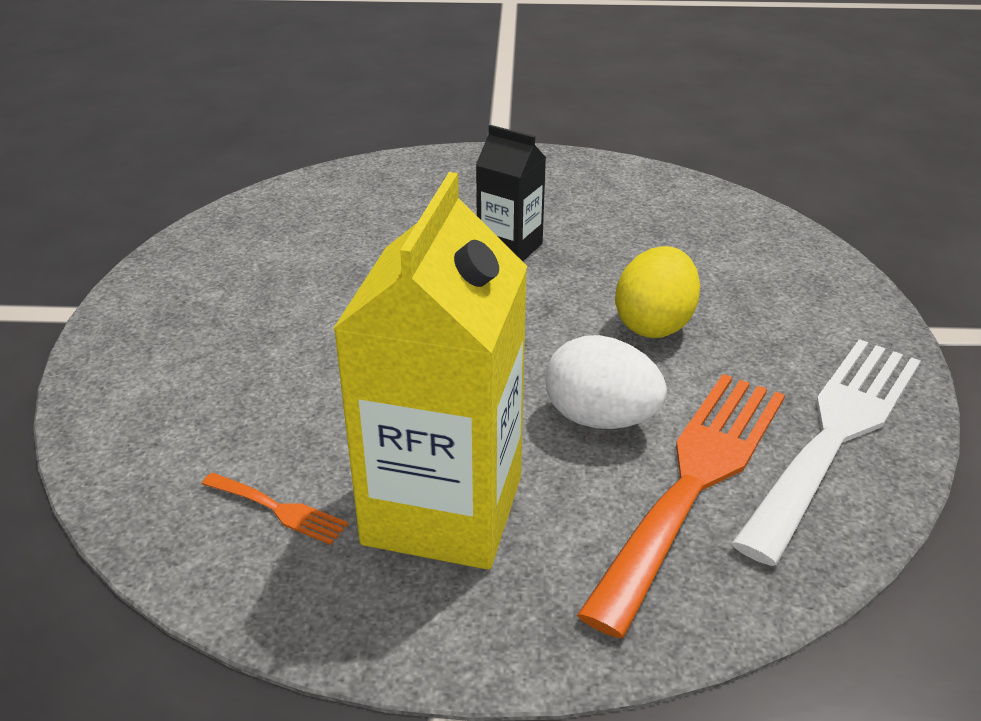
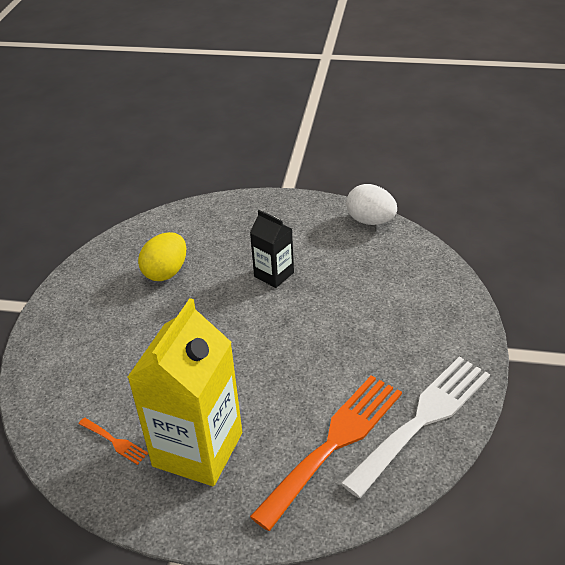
camera: 10 degrees right, 5 degrees up
white egg [545,335,667,429] -> white egg moved to [346,184,397,225]
yellow egg [615,246,700,338] -> yellow egg moved to [138,232,186,281]

